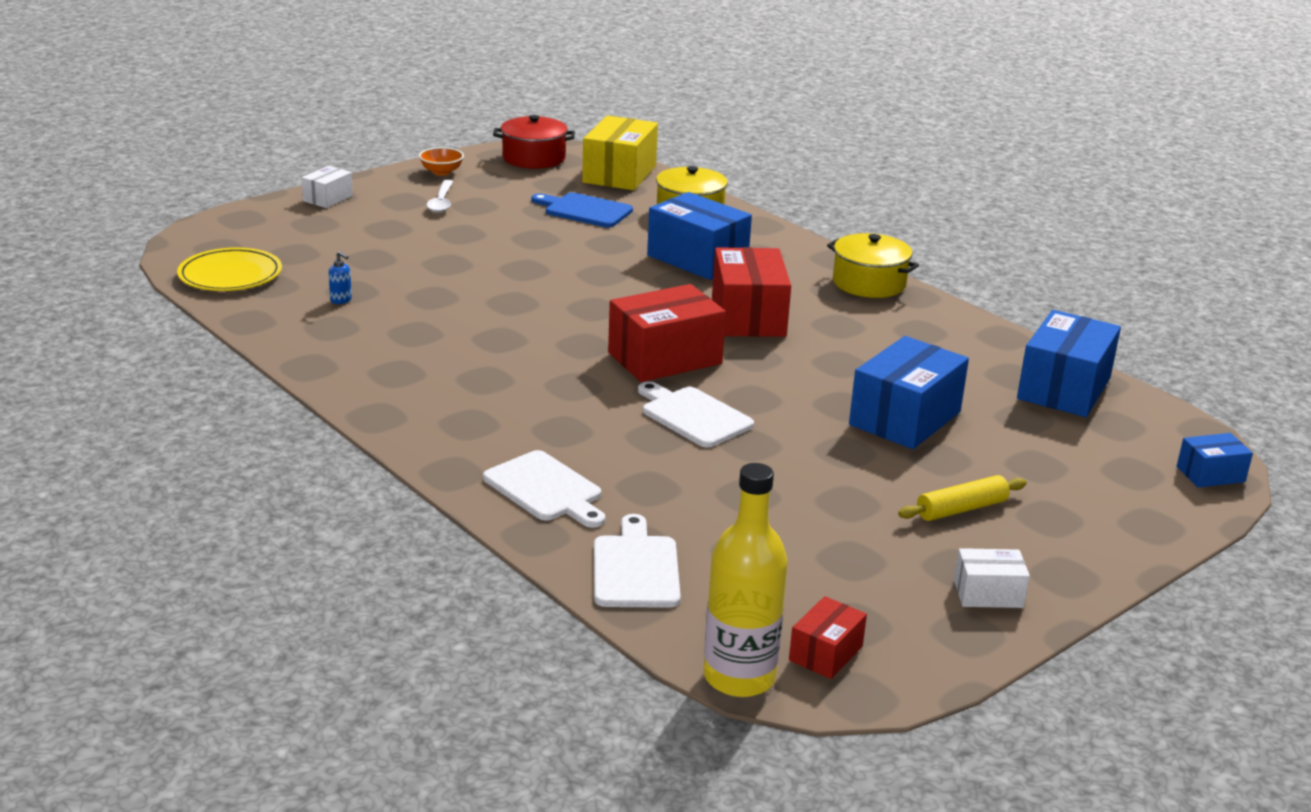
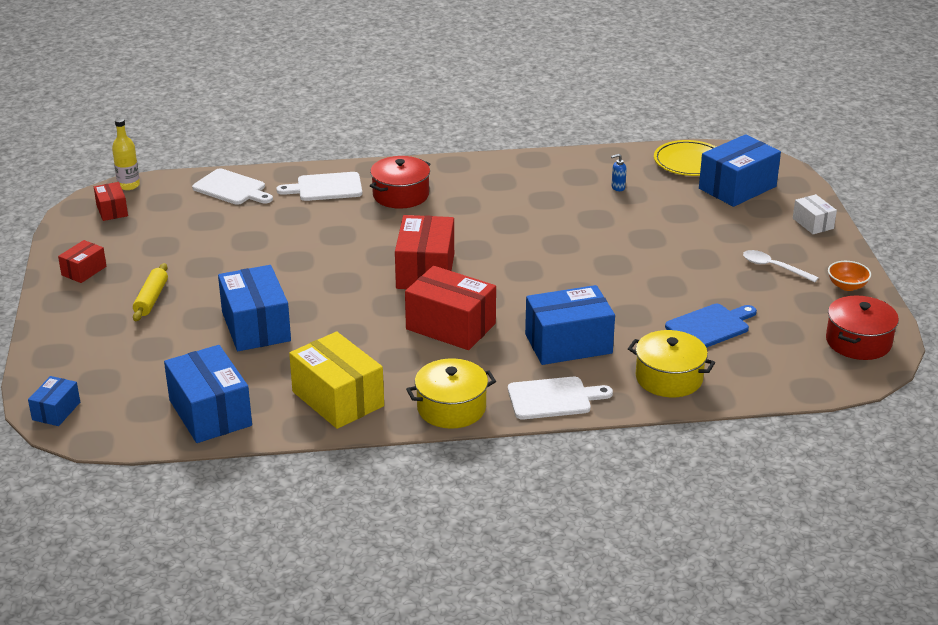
camera: 125 degrees right, 5 degrees up
yellow box [582,115,658,190] -> yellow box moved to [289,331,384,429]
white cutting board [638,381,754,448] -> white cutting board moved to [508,377,613,419]
yellow bottle [704,463,788,697] -> yellow bottle [112,118,140,190], size x0.61
white box [954,548,1030,608] -> red box [58,240,107,283]
none -> red pot [370,156,430,209]
none -> blue box [699,134,781,207]

